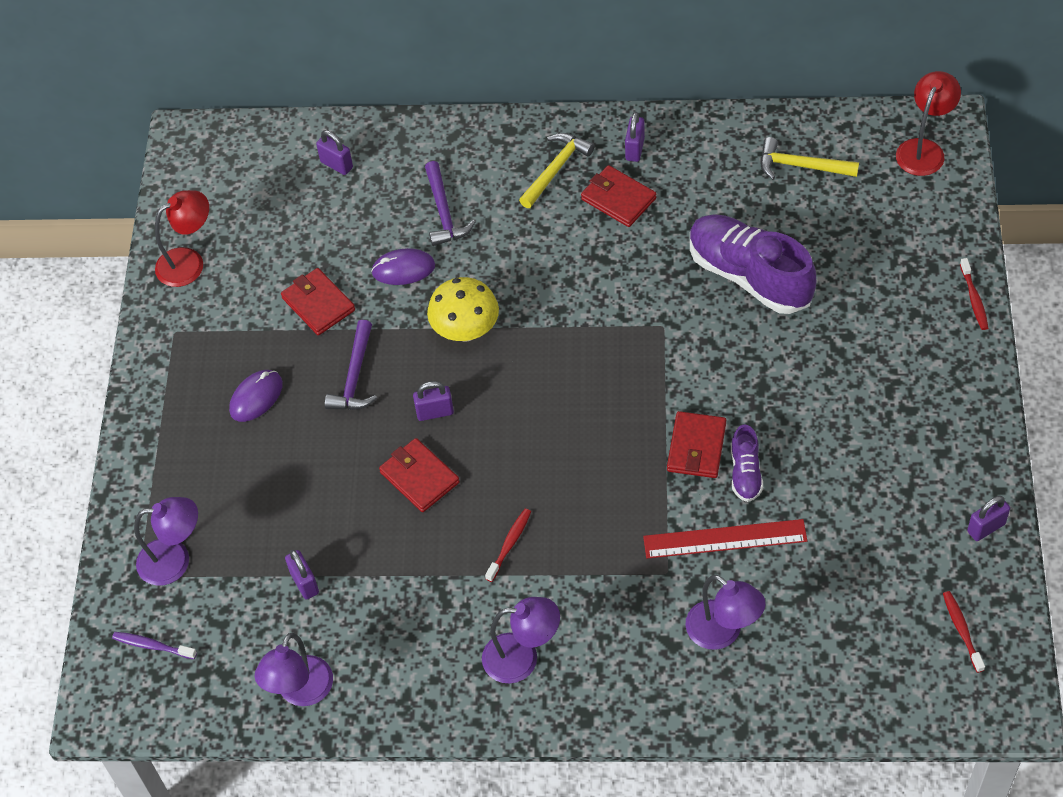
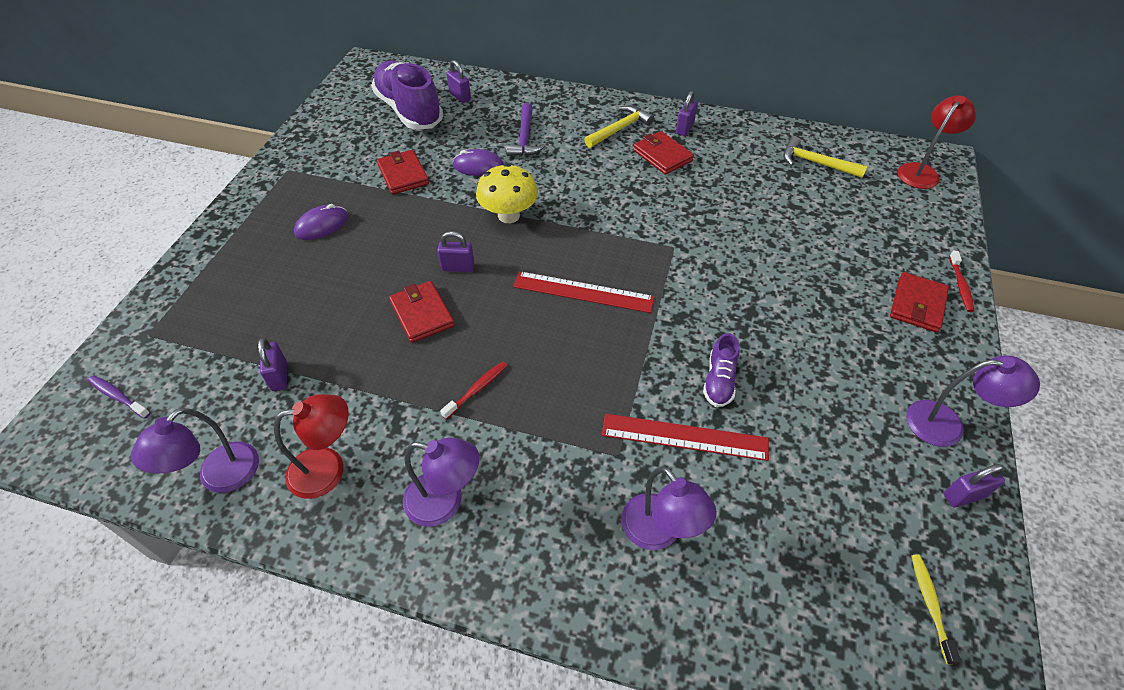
camera: 10 degrees right, 5 degrees down
purple lamp [134,497,198,586] -> purple lamp moved to [906,355,1040,447]
red lamp [155,190,209,287] -> red lamp moved to [274,394,349,499]
purple hammer [325,320,377,410] -> none
red wallet [667,411,726,478] -> red wallet moved to [890,272,949,332]
purple shoe [690,214,816,314] -> purple shoe moved to [371,61,443,130]
red toothbrush [943,591,985,673] -> yellow toothbrush [912,555,961,665]
none -> red ruler [513,271,654,313]

